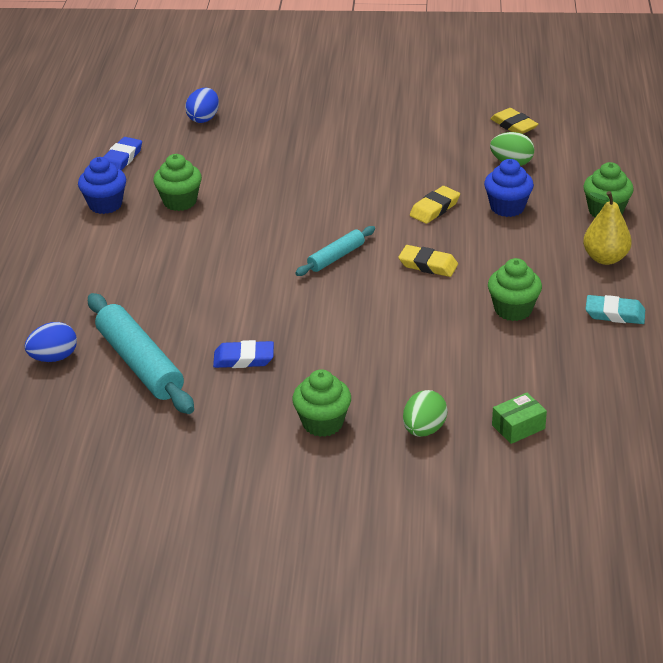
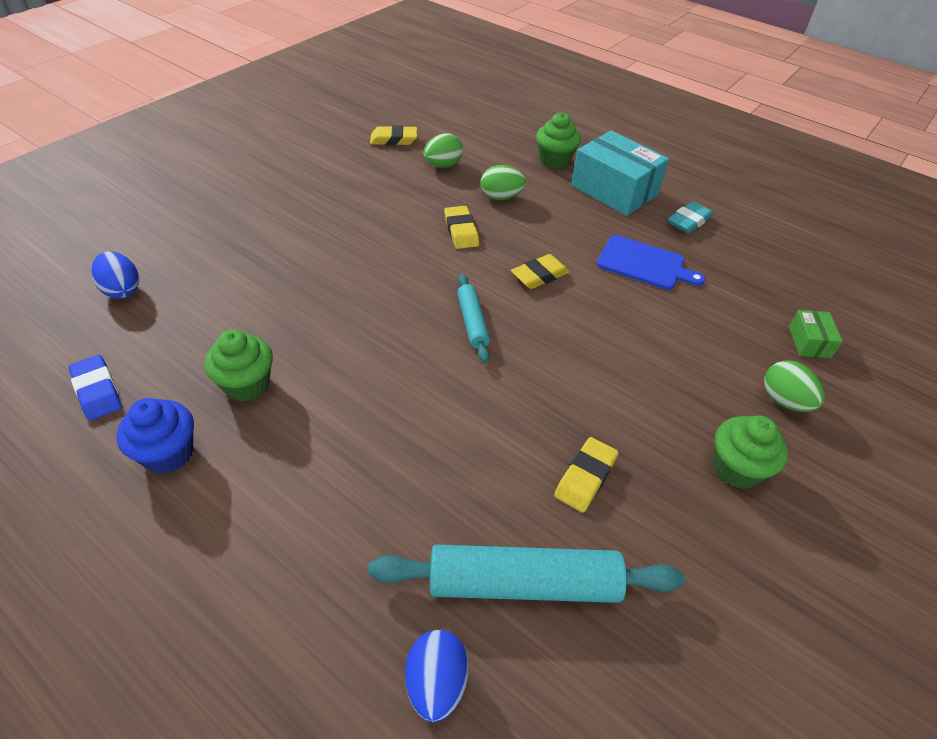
camera: 60 degrees left, 10 degrees up
blue eraser [213,340,274,368] -> yellow eraser [554,437,619,512]
blue cupcake [484,159,534,217] -> green egg [481,165,526,200]
green cupcake [488,258,542,321] -> blue cutting board [597,235,705,290]
yellow pear [583,191,632,265] -> turquoise box [571,131,669,216]

